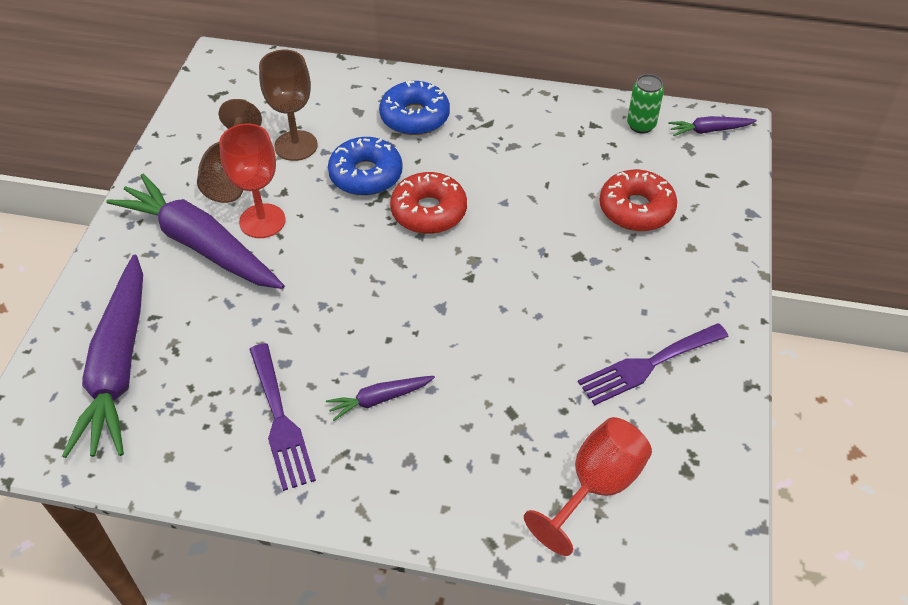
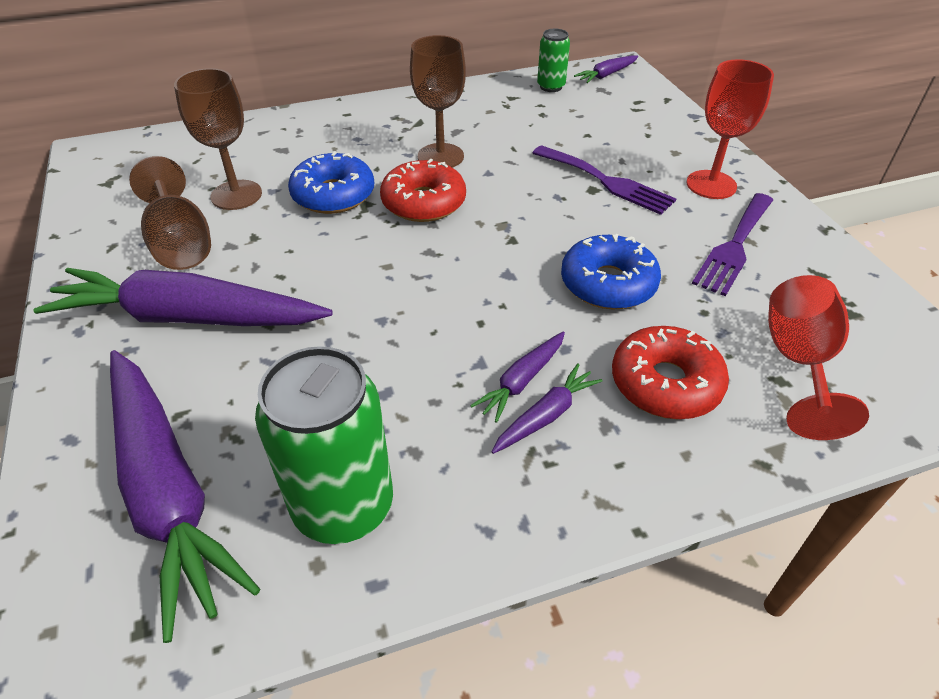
camera: 30 degrees left, 5 degrees down
red goblet [219,124,285,238] -> red goblet moved to [686,59,774,199]
purple fork [249,343,316,491] -> purple fork moved to [533,145,676,215]
blue donut [379,81,450,135] -> blue donut moved to [561,234,661,309]
red donut [599,170,677,231] -> red donut moved to [612,326,729,419]
none -> green can [255,346,393,544]
none -> brown goblet [410,35,466,168]
none -> purple carrot [491,363,602,454]

